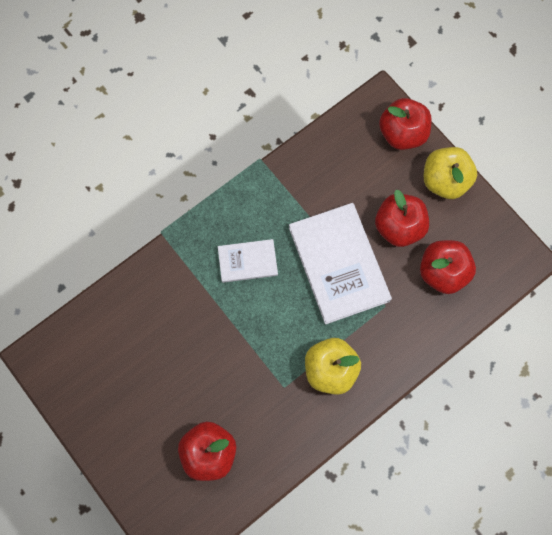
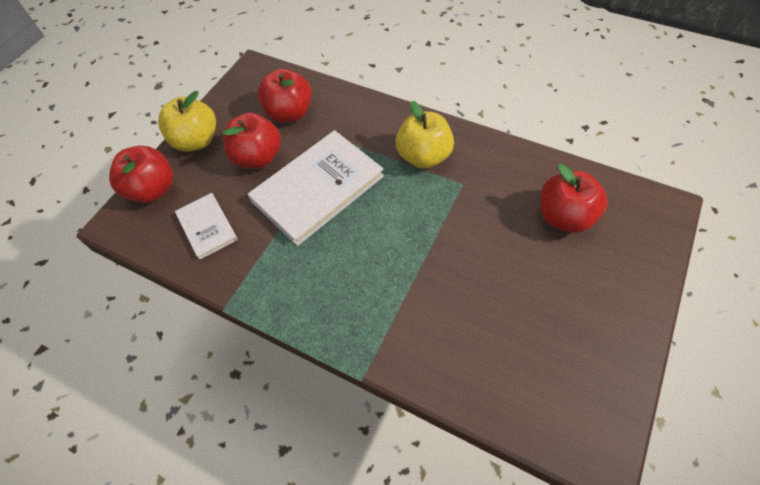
camera: 110 degrees left, 15 degrees down
white book [218,239,278,283] -> white book moved to [175,193,238,260]

